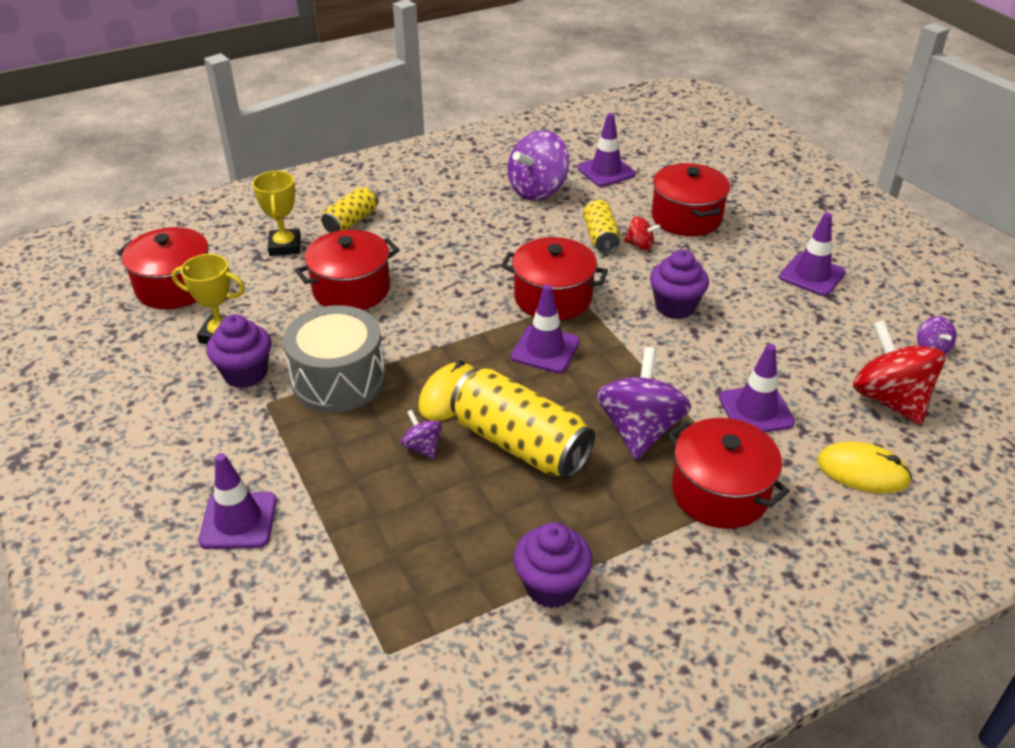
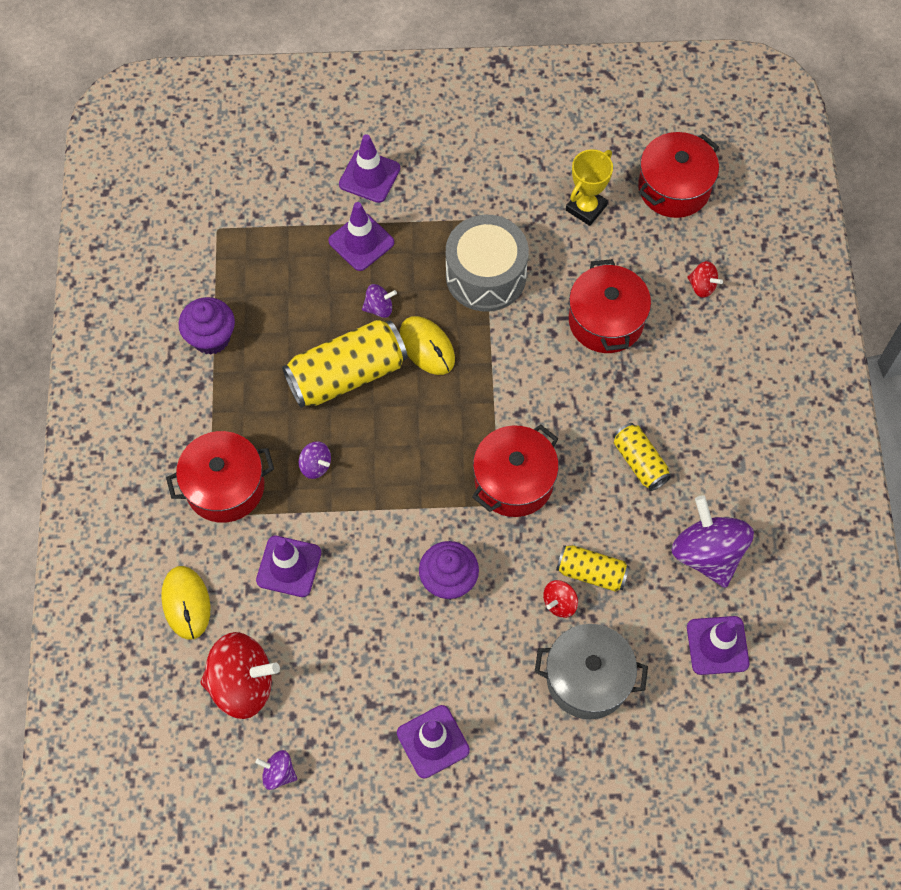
camera: 115 degrees right, 25 degrees up
purple cupcake [207,314,271,388] -> none
yellow trophy [252,171,301,256] -> red spinning top [687,261,723,298]
yellow can [321,186,378,233] -> yellow can moved to [613,423,671,491]
purple traffic cone [511,285,580,373] -> purple traffic cone moved to [328,202,394,271]
purple spinning top [596,347,691,460] -> purple spinning top [299,441,331,479], size x0.47
red pot [651,163,730,236] -> grey pot [535,624,648,719]
yellow mouse [817,442,912,493] -> yellow mouse turned 60 degrees counterclockwise [161,566,211,640]

